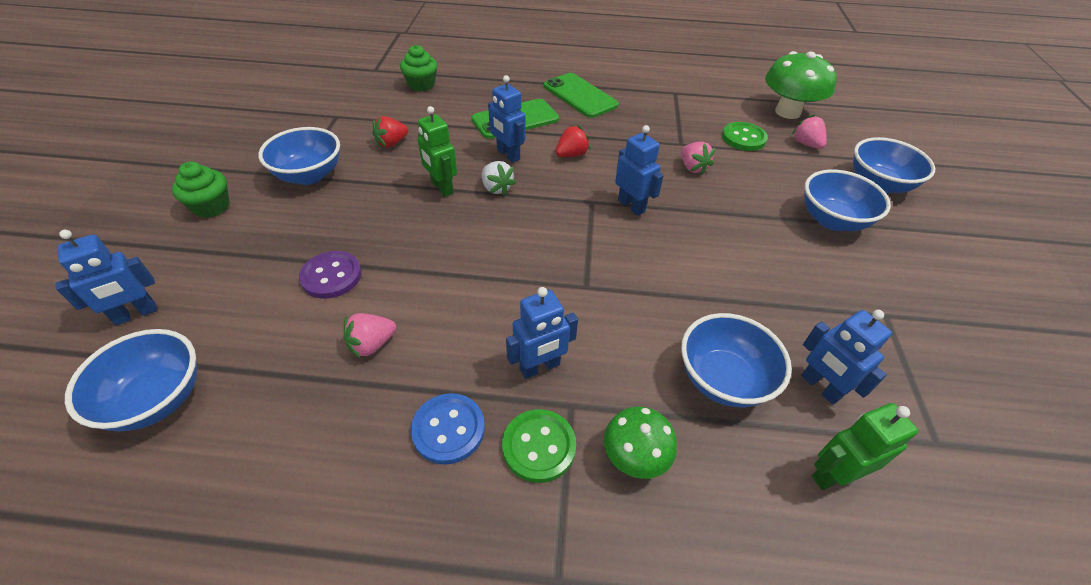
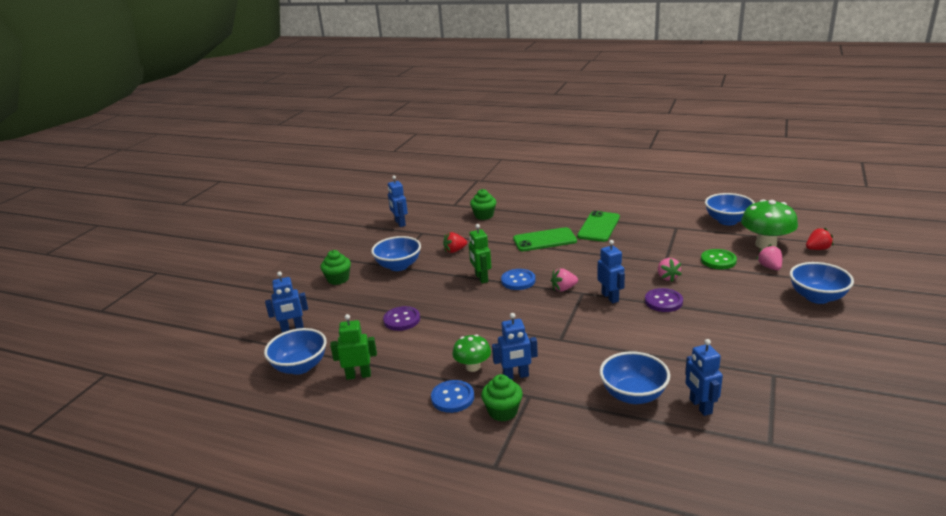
camera: 20 degrees right, 20 degrees down
pink strawberry [344,313,396,359] -> pink strawberry moved to [551,268,578,292]
white strawberry [482,161,516,196] -> blue button [501,269,535,290]
blue robot [488,75,526,162] -> blue robot moved to [388,175,408,227]
green button [502,409,576,483] -> green cupcake [481,374,523,422]
green phone [544,73,619,118] -> green phone turned 45 degrees clockwise [577,211,620,242]
red strawberry [555,125,590,157] -> red strawberry moved to [806,228,834,250]
green mushroom [604,406,677,479] -> green mushroom moved to [452,334,491,372]
blue bowl [804,170,891,231] -> blue bowl moved to [705,193,755,226]
green robot [812,403,918,490] -> green robot moved to [330,314,377,380]
none -> purple button [645,288,683,312]

